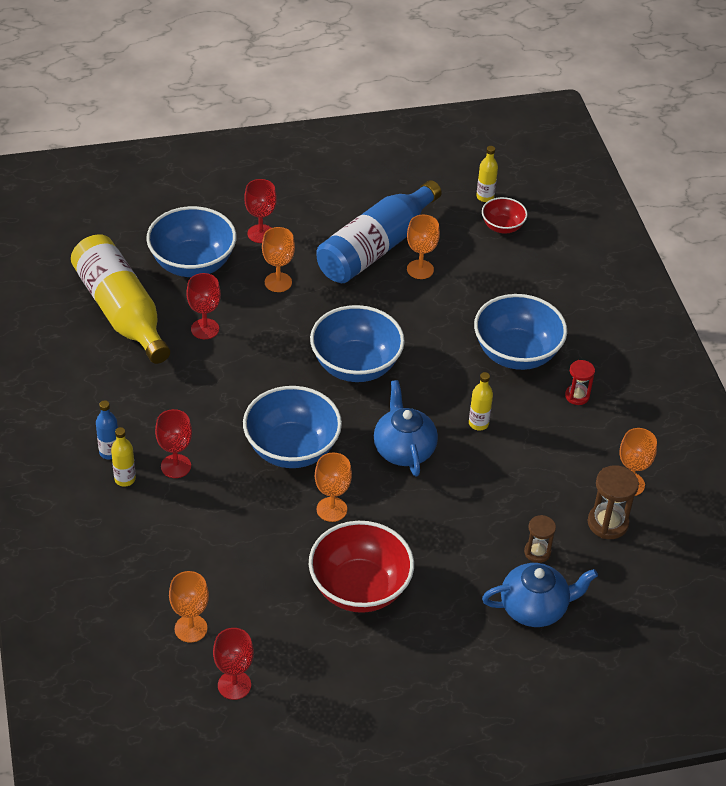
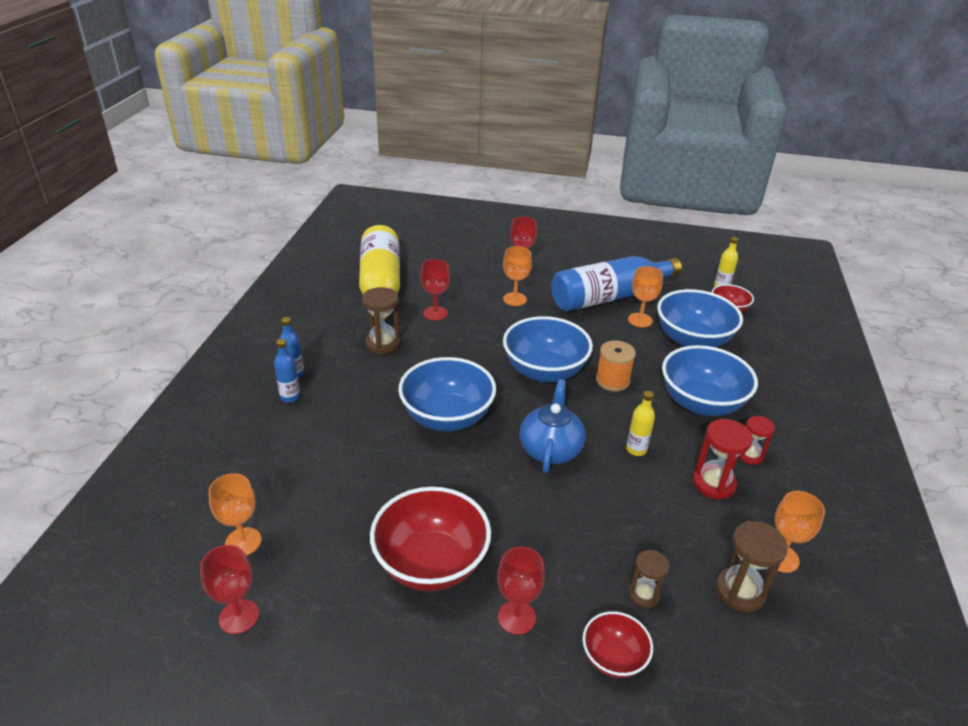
camera: 25 degrees right, 10 degrees down
yellow bottle [111,427,136,486] -> blue bottle [274,339,300,403]
blue bowl [146,206,236,277] -> blue bowl moved to [657,289,743,347]
red goblet [155,409,192,478] -> red goblet moved to [497,547,545,635]
orange goblet [315,453,352,522] -> none
blue teapot [482,563,598,627] -> red bowl [583,611,653,678]
none -> brown hourglass [362,287,401,354]
none -> orange spool [596,340,636,392]
none -> red hourglass [693,419,753,500]

